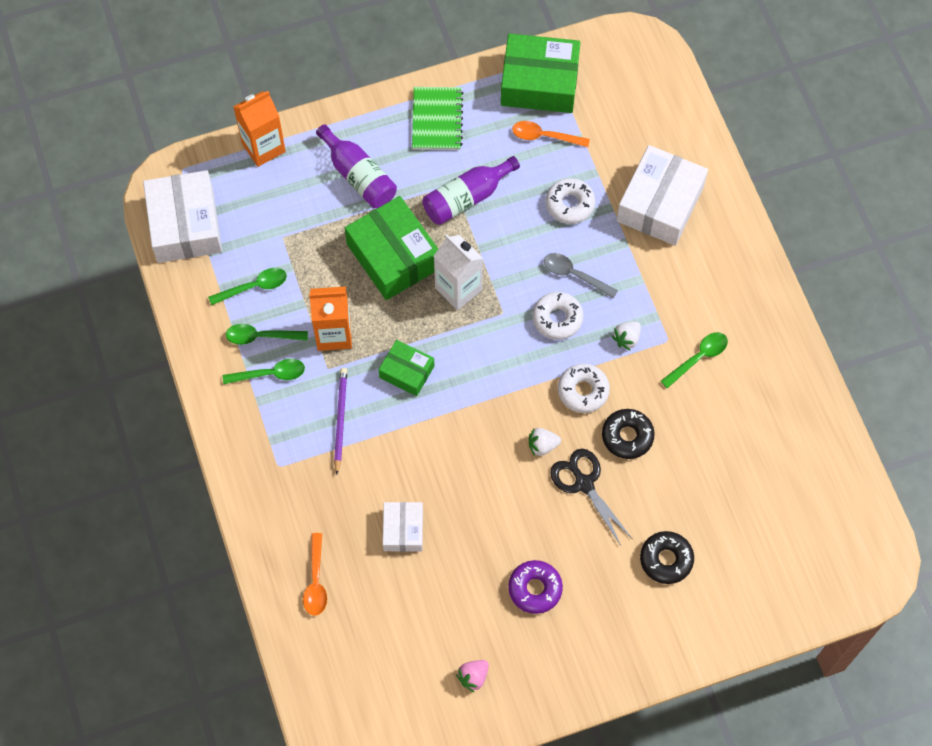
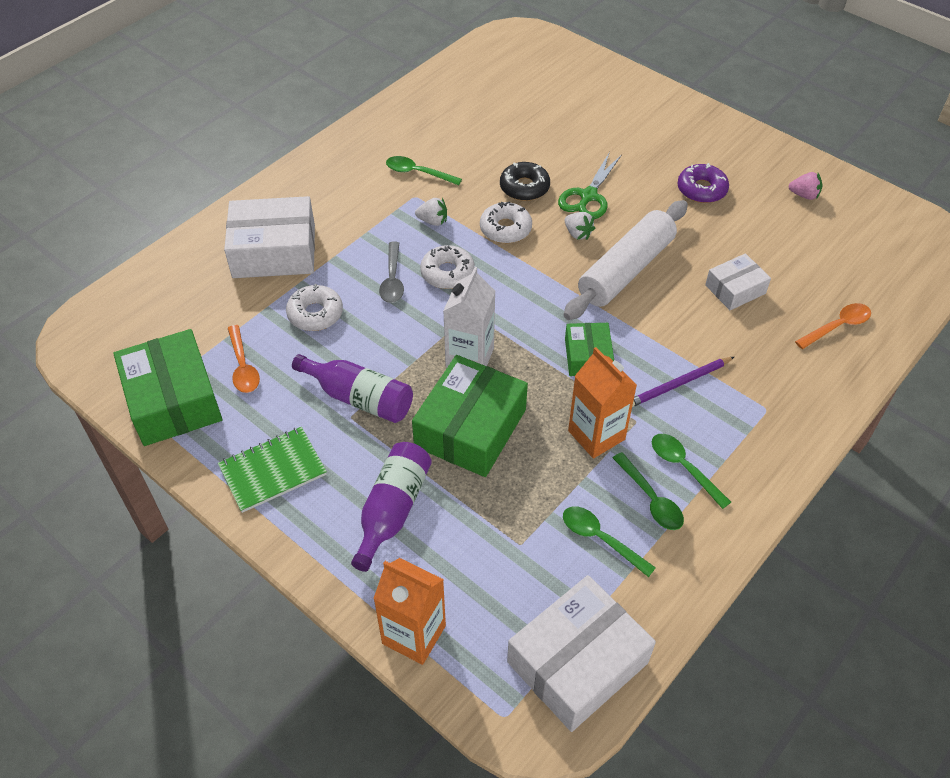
camera: 120 degrees left, 15 degrees down
black scissors [550,449,632,545] -> green scissors [558,152,622,219]
black donut [640,531,694,584] -> none
none -> white rolling pin [564,200,688,320]

